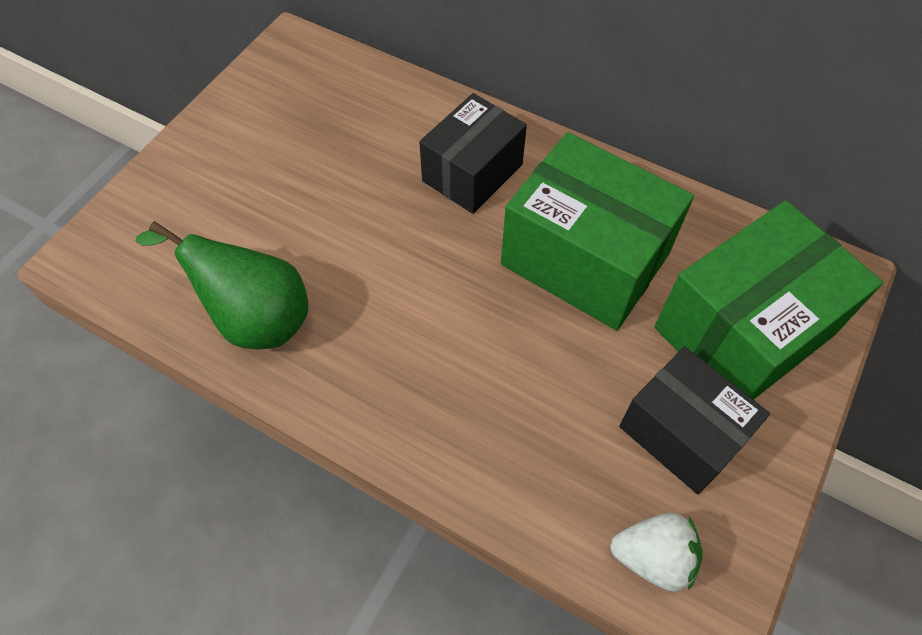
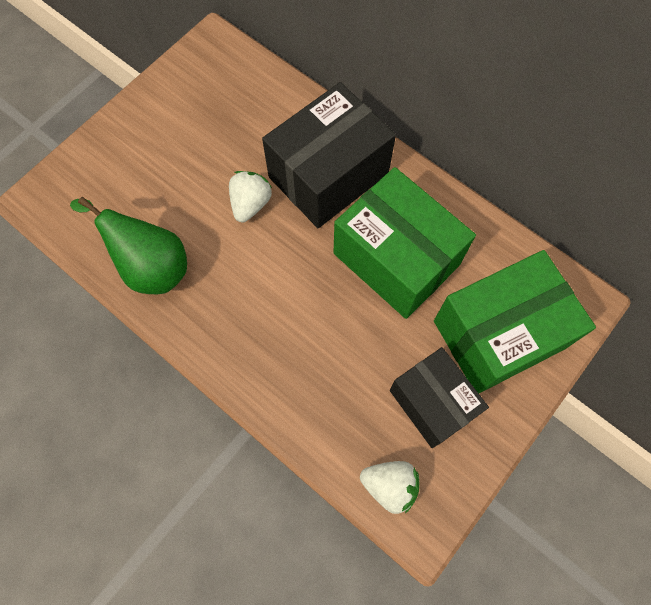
camera: 10 degrees right, 10 degrees up
black box [419,93,527,214] -> black box [262,82,396,228], size x1.54
none -> white strawberry [229,171,272,222]

